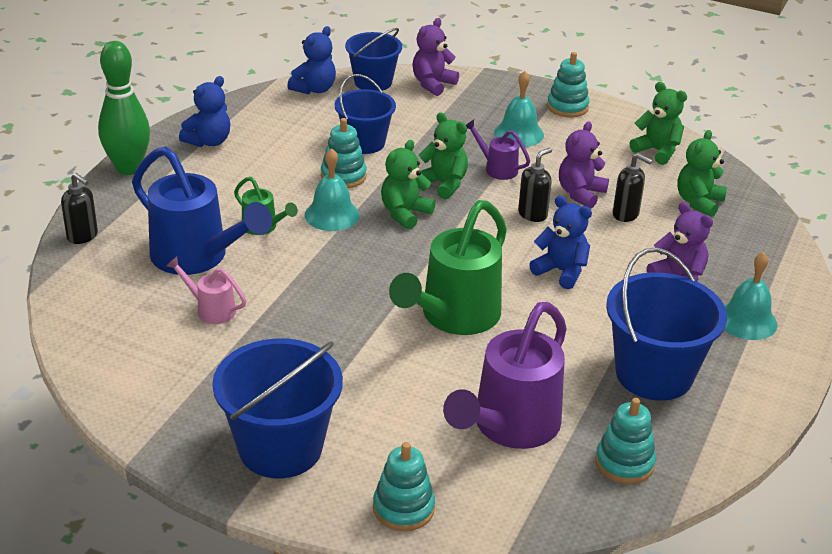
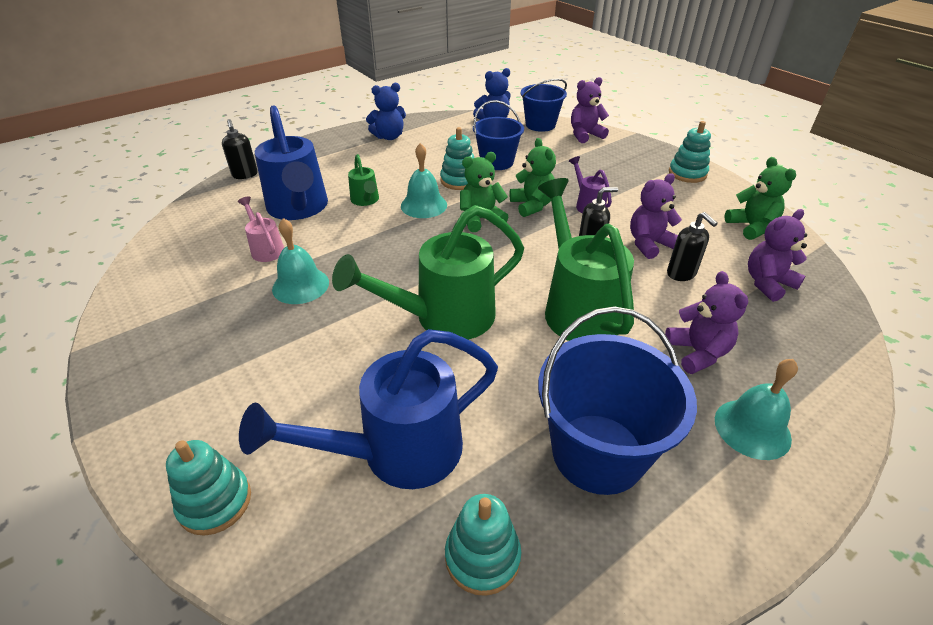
camera: 30 degrees right, 5 degrees up
green bowling pin [98,41,150,175] -> none
blue bucket [212,338,343,478] -> none
purple watering can [443,302,567,449] -> blue watering can [239,329,498,489]
turquoise bell [494,71,544,147] -> turquoise bell moved to [272,218,329,304]
blue teddy bear [529,196,592,289] -> green watering can [538,178,634,341]
green teddy bear [677,130,727,217] -> purple teddy bear [748,209,807,302]

